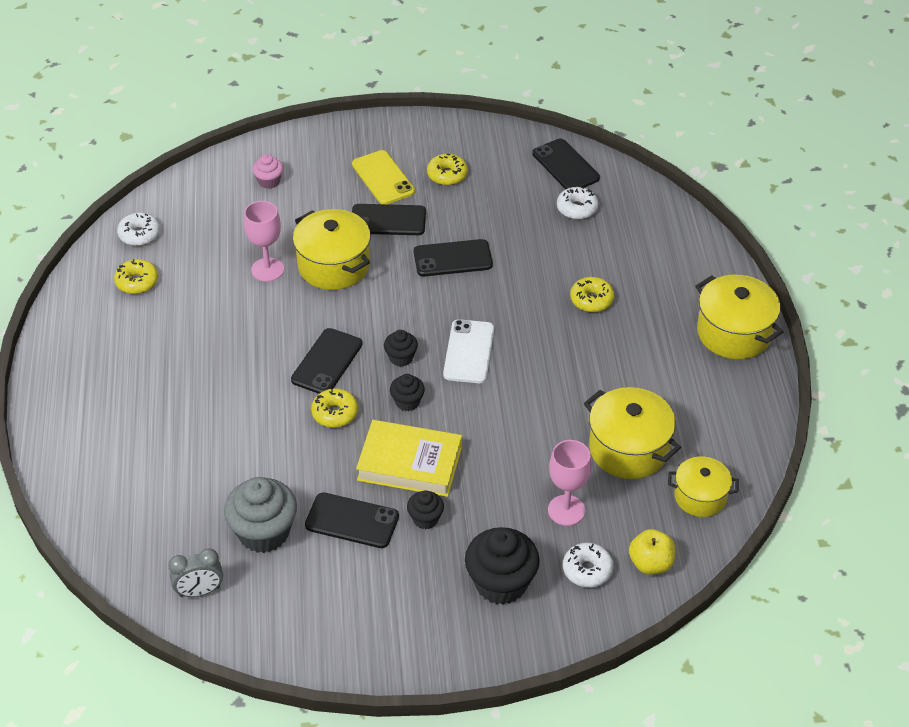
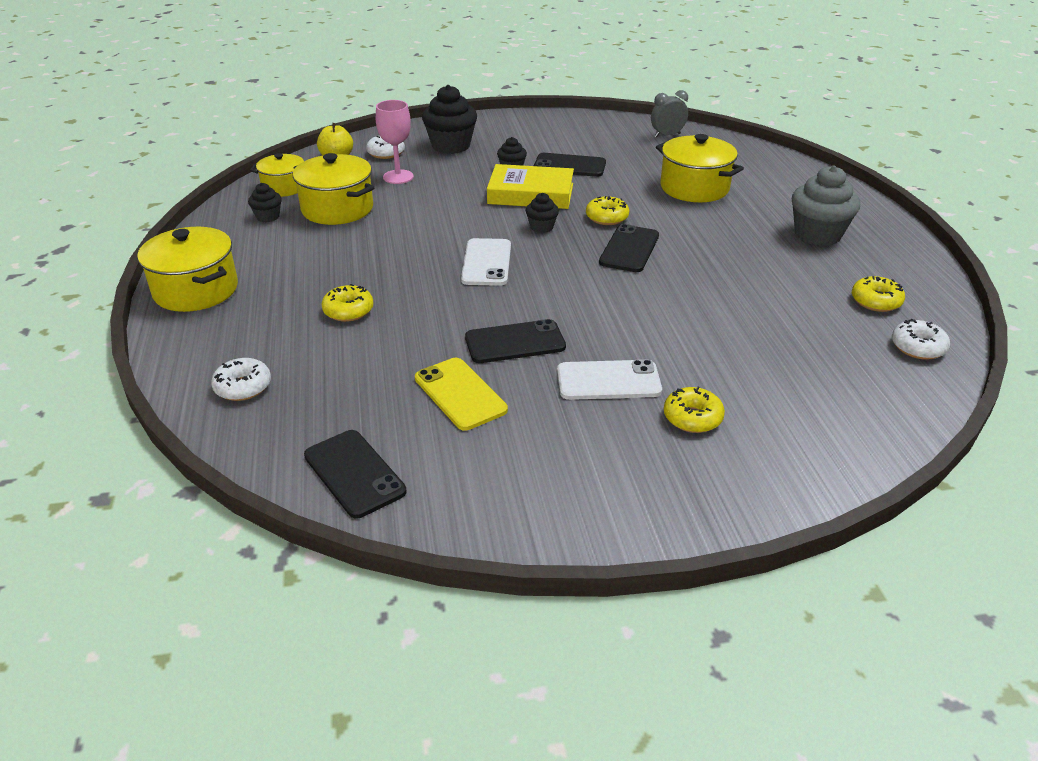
camera: 175 degrees right, 10 degrees down
grey cupcake [224,477,297,553] -> grey cupcake moved to [792,165,860,246]
pink goblet [244,201,284,282] -> none
pink cupcake [253,154,283,189] -> none
yellow pot [293,209,371,290] -> yellow pot moved to [656,134,744,202]
yellow phone [352,150,415,204] -> yellow phone moved to [415,358,508,431]
black phone [352,204,426,235] -> white phone [557,359,662,400]
black cupcake [384,330,418,367] -> black cupcake moved to [248,183,282,222]
yellow donut [427,154,468,185] -> yellow donut moved to [664,387,725,433]
white donut [557,186,598,220] -> white donut moved to [211,358,271,401]

